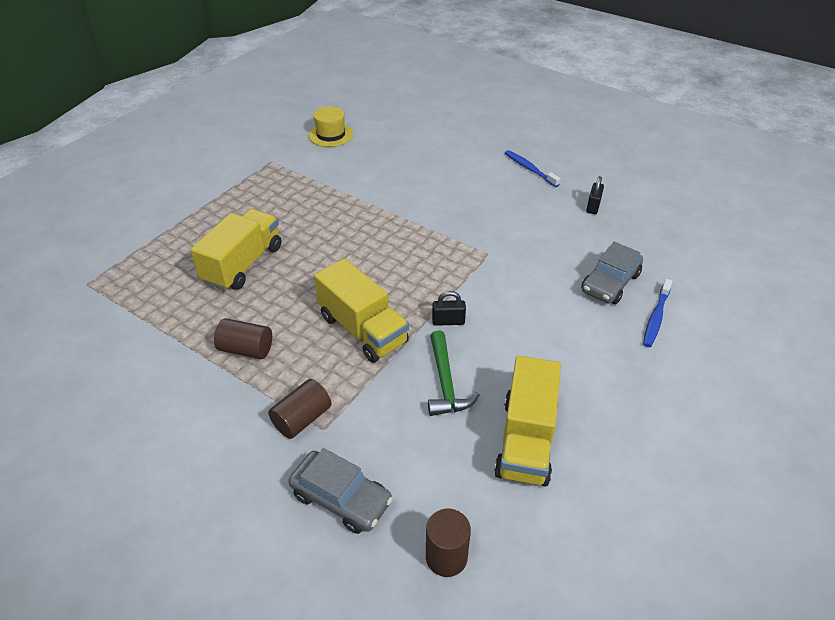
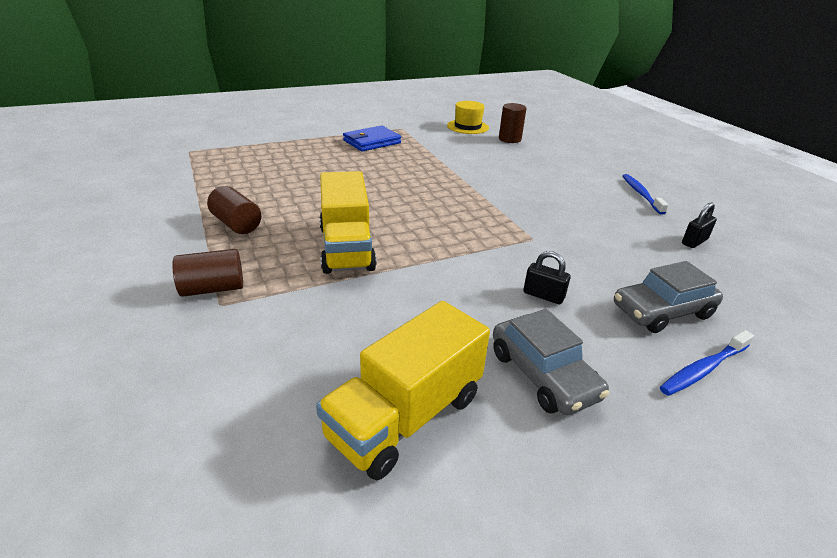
camera: 30 degrees right, 10 degrees down
yellow truck [190,209,281,291] -> none
grey car [288,448,393,534] -> grey car moved to [493,309,609,415]
brown cylinder [426,509,471,577] -> brown cylinder moved to [499,103,527,143]
green hammer [428,330,479,416] -> none
black padlock [432,291,466,326] -> black padlock moved to [523,251,570,304]
none -> blue wallet [343,126,401,152]

